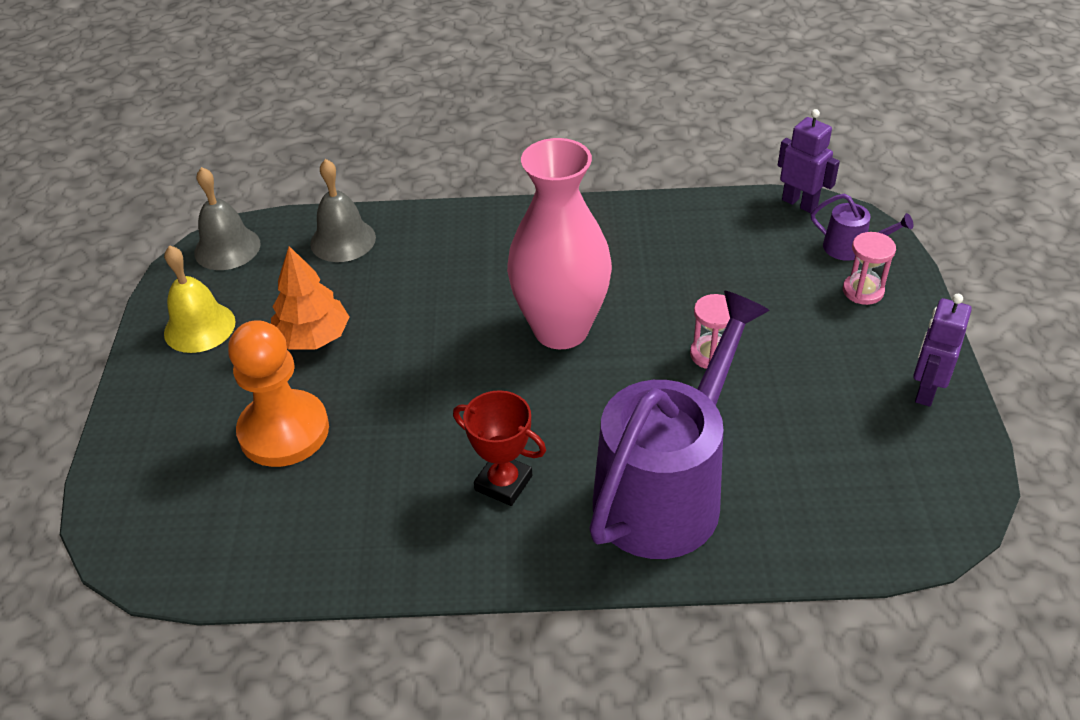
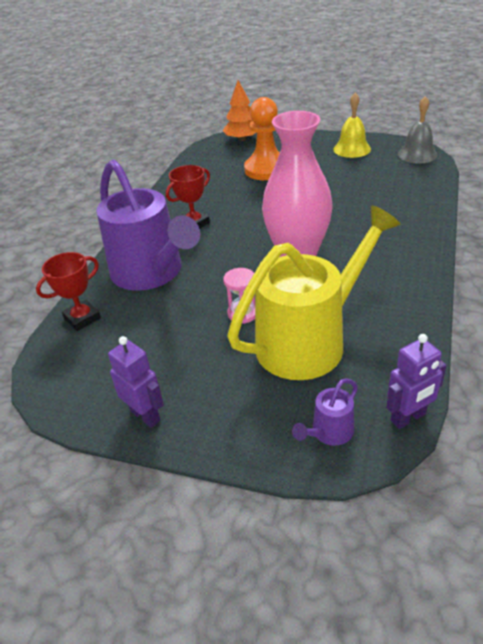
camera: 110 degrees right, 5 degrees down
orange tree [271,246,349,350] -> orange tree moved to [222,80,257,141]
grey bell [310,159,376,262] -> none
pink hourglass [843,232,896,305] -> none
none -> red trophy [36,252,101,331]
none -> yellow watering can [227,205,400,380]

